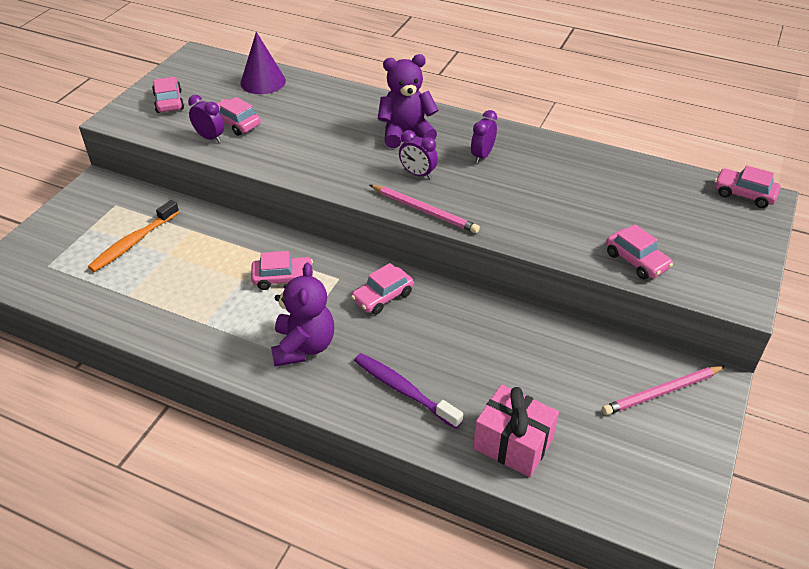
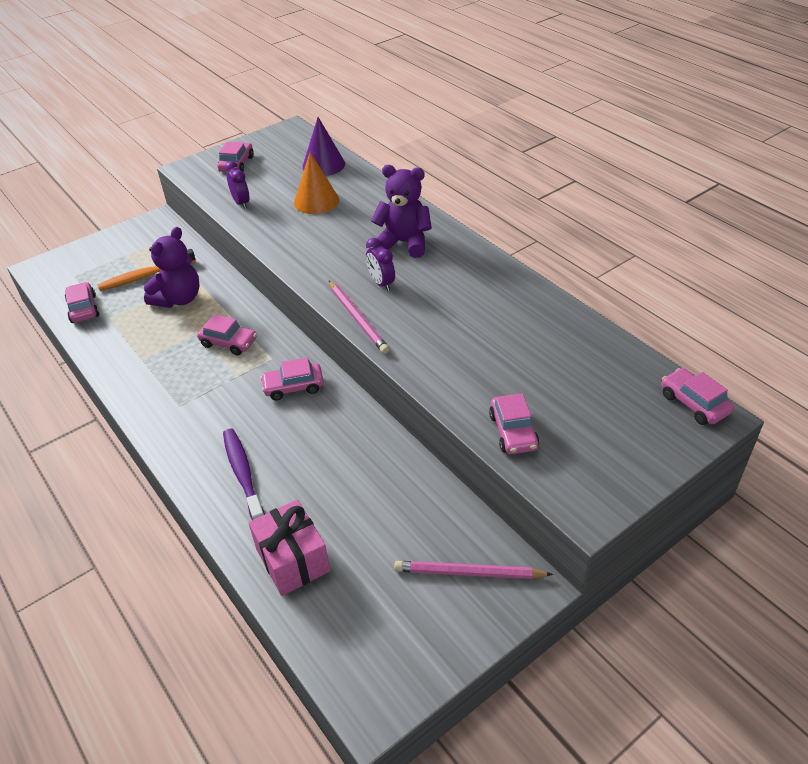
camera: 30 degrees right, 0 degrees up
pink car [216,97,261,136] -> pink car moved to [65,282,99,323]
purple teddy bear [271,263,334,366] -> purple teddy bear moved to [144,227,200,308]
purple clock [471,110,497,163] -> none
none -> orange cone [294,152,339,214]

